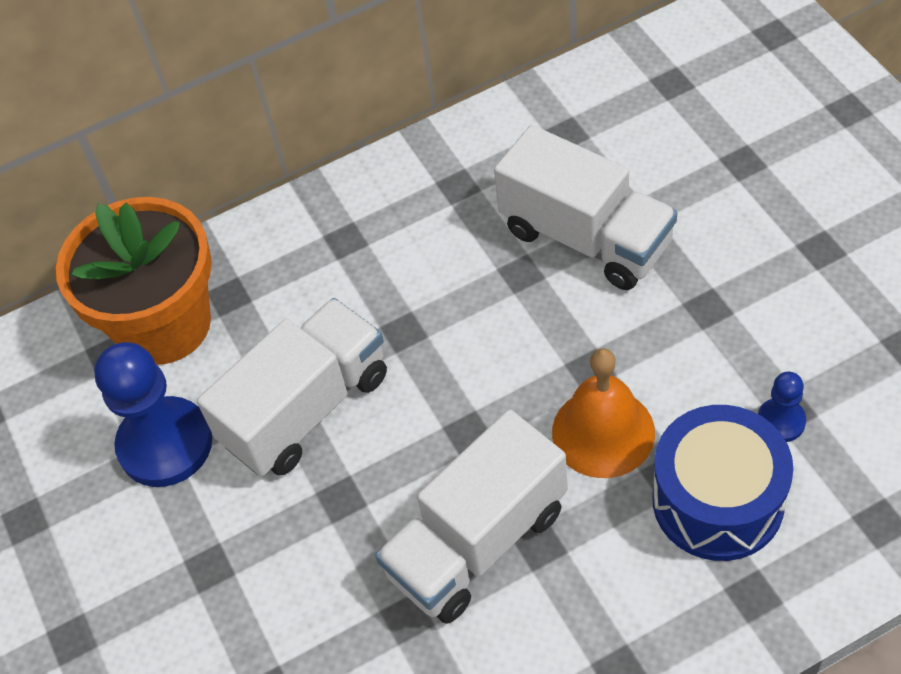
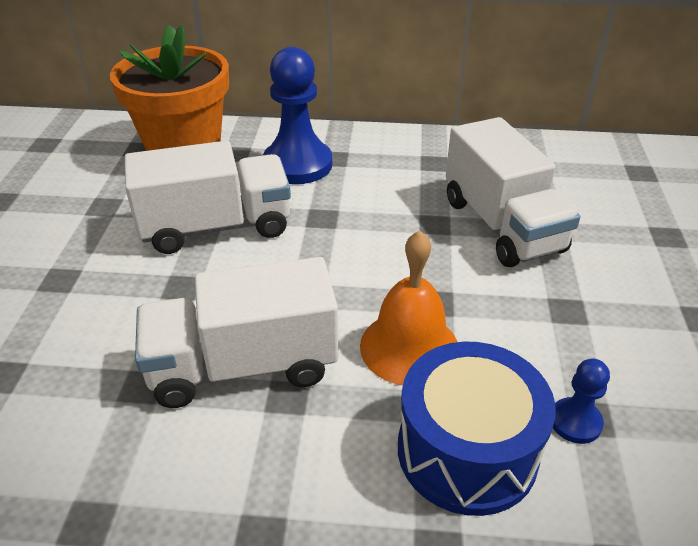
camera: 25 degrees right, 15 degrees down
blue pawn [94,342,212,487] -> blue pawn moved to [263,47,332,184]

